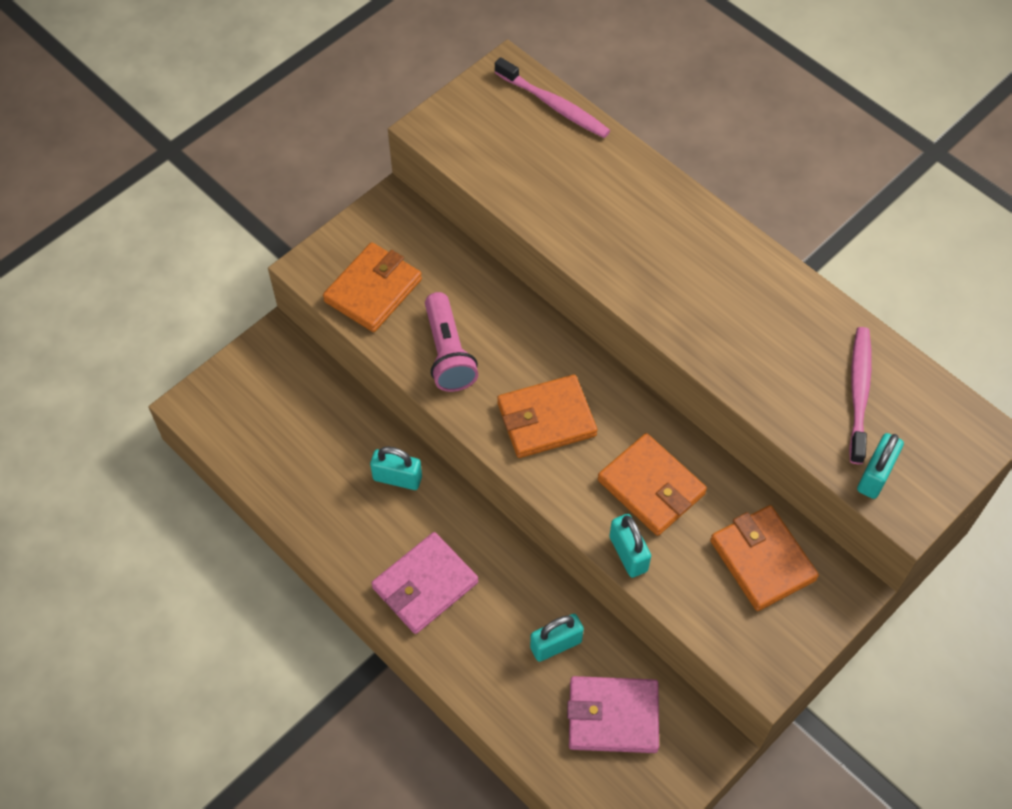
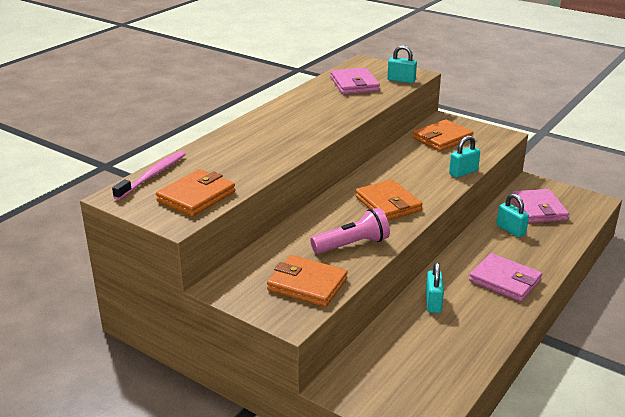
camera: 100 degrees left, 30 degrees down
orange wallet [598,433,707,536] -> orange wallet moved to [156,169,235,217]
pink toothbrush [849,327,872,464] -> pink wallet [331,67,380,94]

